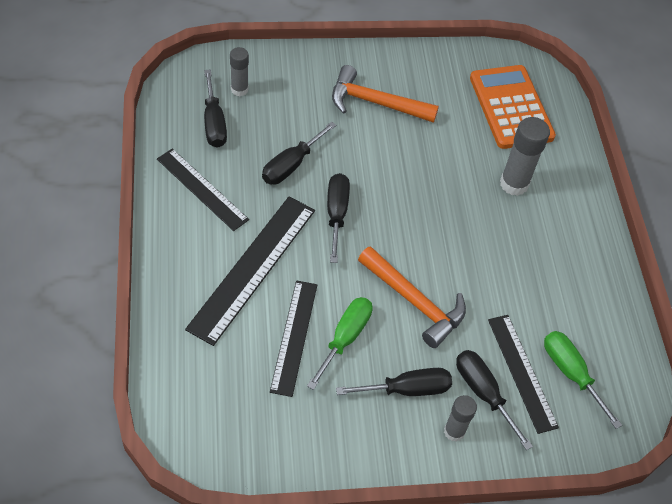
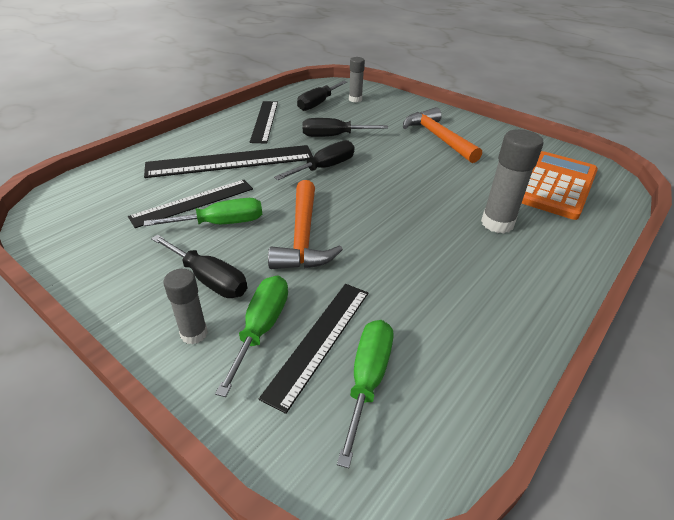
camera: 50 degrees right, 15 degrees down
black screwdriver [456,350,533,450] -> green screwdriver [215,275,288,397]

